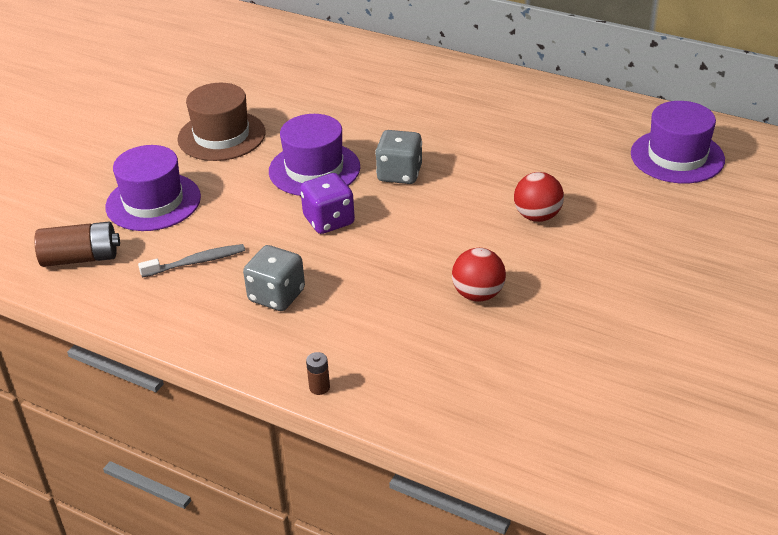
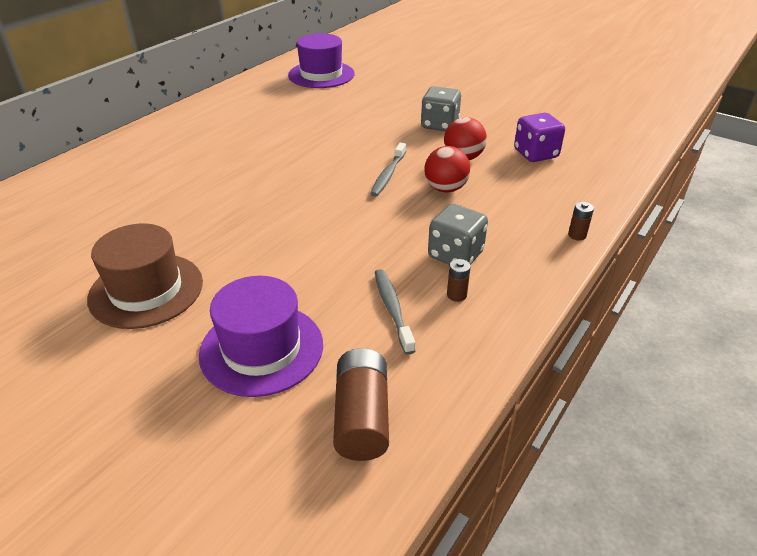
camera: 85 degrees left, 0 degrees up
purple hat [269,114,360,196] -> none
purple dice [300,173,355,234] -> purple dice moved to [514,113,565,162]
grey dice [375,130,422,184] -> grey dice moved to [421,86,461,131]
red ball [514,172,564,222] -> red ball moved to [425,146,471,193]
none -> grey toothbrush [370,143,406,197]
none -> brown battery [447,259,471,302]

